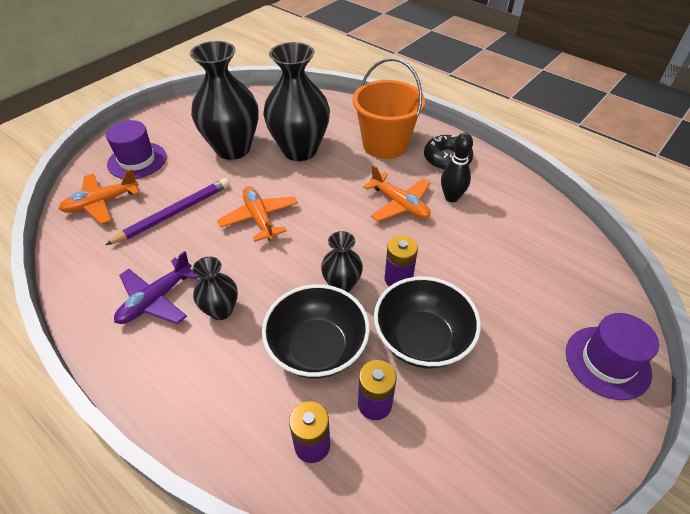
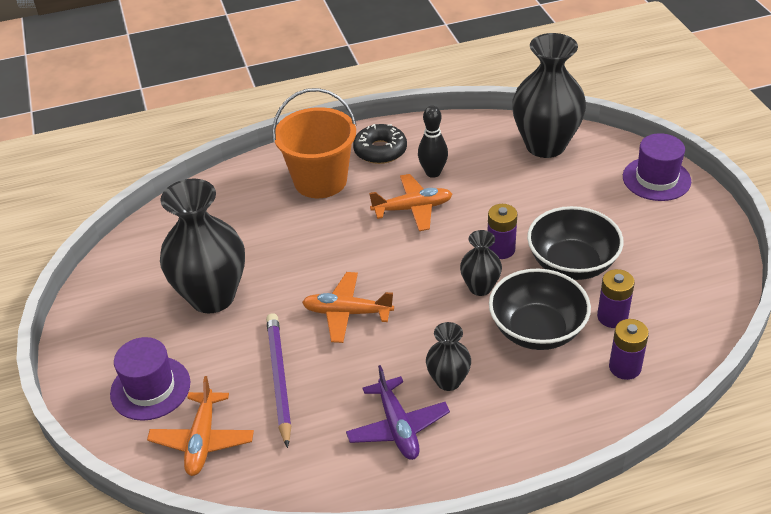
camera: 55 degrees left, 5 degrees down
black vase [263,42,330,161] -> black vase moved to [512,33,586,158]

